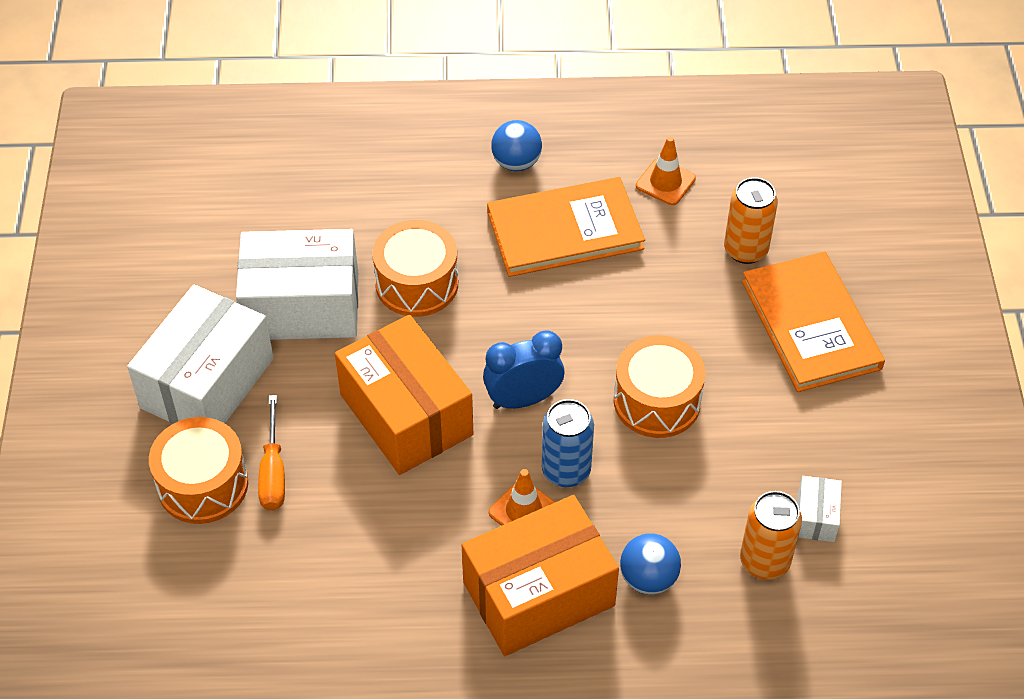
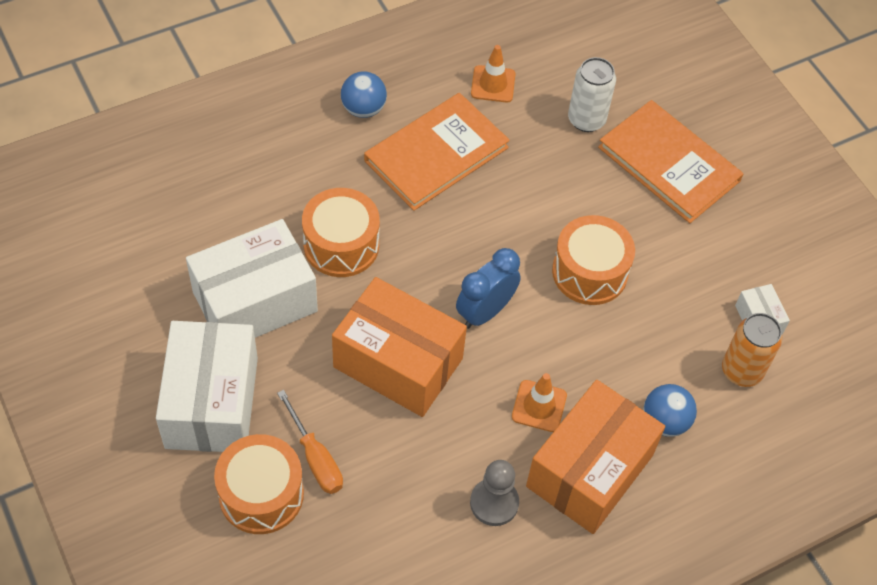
camera: 30 degrees left, 5 degrees up
blue can [542,399,594,487] -> none
orange can [724,177,778,264] -> white can [568,57,616,132]
none -> grey pawn [470,460,519,526]

